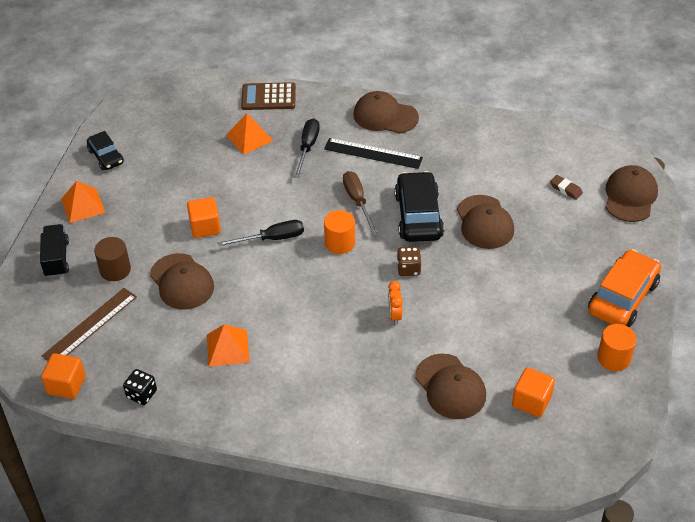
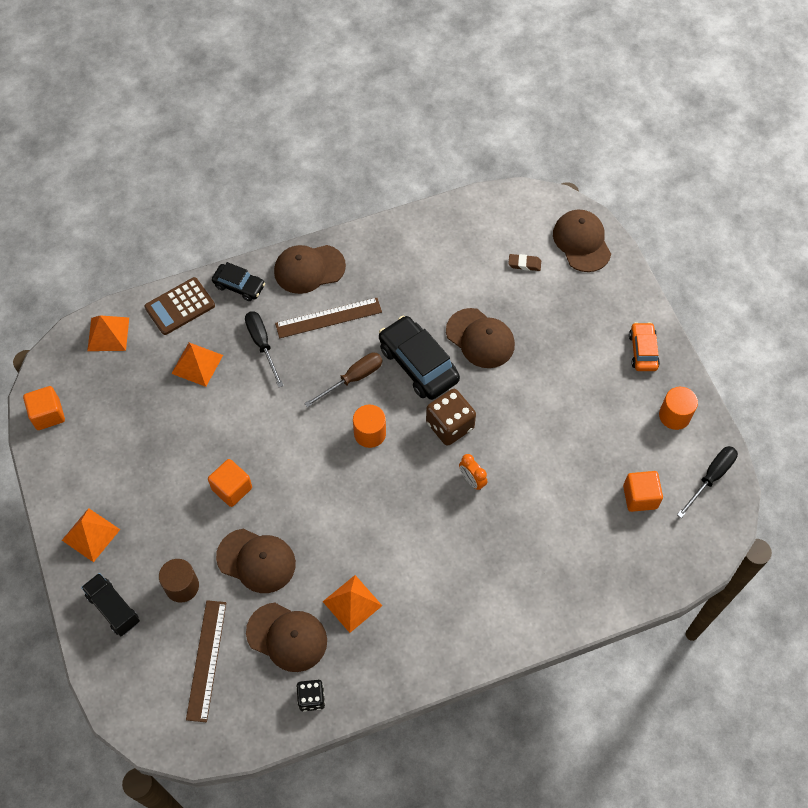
camera: 35 degrees left, 15 degrees up
orange cube [41,353,86,399] -> orange cube moved to [23,386,65,430]
black car [87,131,124,170] -> black car moved to [212,262,265,301]
black screwdriver [217,220,304,247] -> black screwdriver moved to [677,446,738,518]
black ruler [324,138,423,169] -> brown ruler [275,298,382,338]
brown screwdriver [343,171,377,233] -> brown screwdriver turned 105 degrees clockwise [304,353,383,408]
brown dice [397,247,422,276] -> brown dice [426,389,476,446], size x1.64
brown cap [415,354,486,419] -> brown cap moved to [246,603,327,672]
orange car [588,249,661,327] -> orange car [629,322,660,371], size x0.59
none -> orange pyramid [87,315,129,351]

